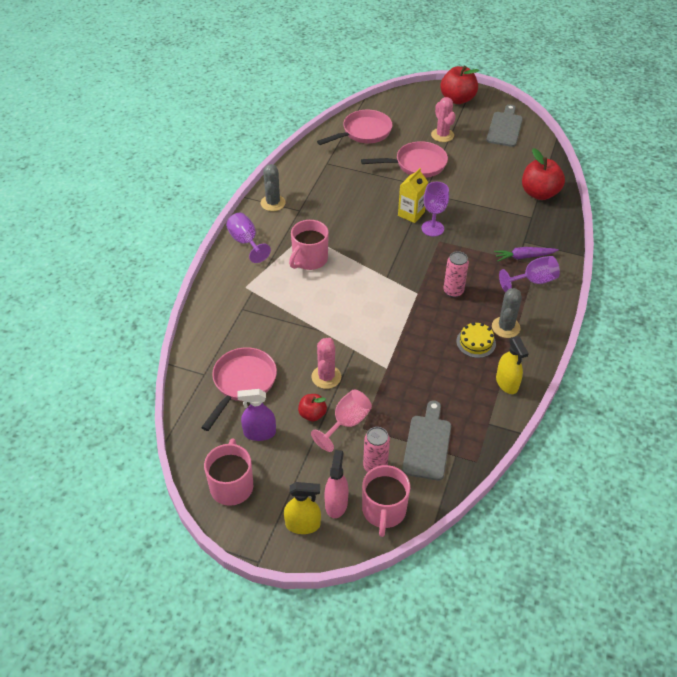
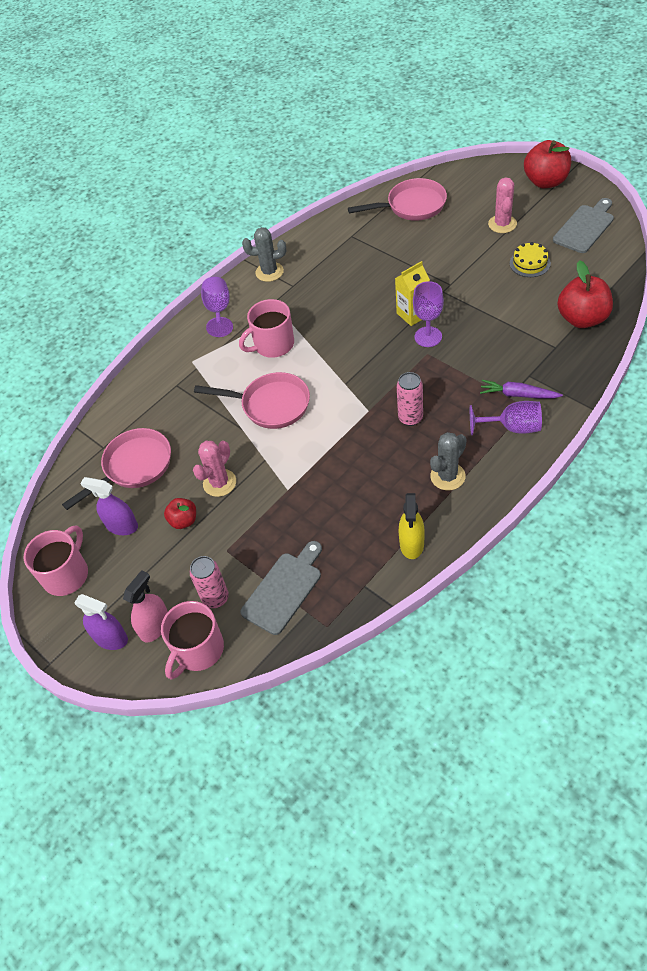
camera: 30 degrees right, 5 degrees up
grey cactus [261,164,286,211] -> grey cactus turned 60 degrees clockwise [242,227,286,282]
yellow spray bottle [284,482,321,534] -> purple spray bottle [74,594,128,650]
pink goblet [311,390,372,452] -> none
pink pan [361,141,448,178] -> pink pan moved to [194,372,310,429]
yellow cake [456,322,496,358] -> yellow cake moved to [510,242,551,277]

